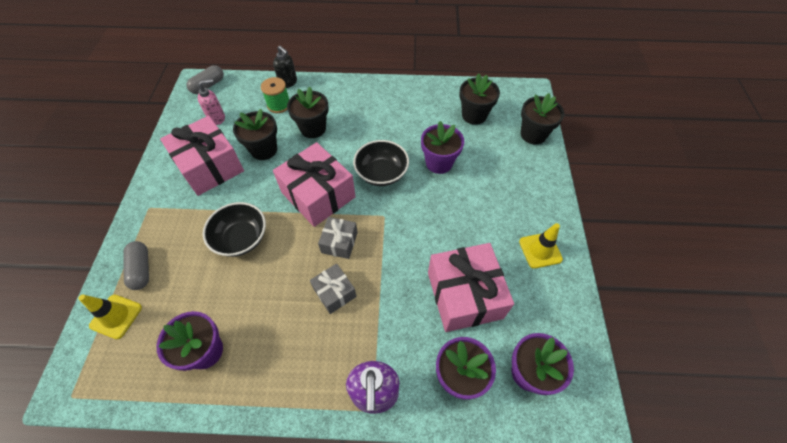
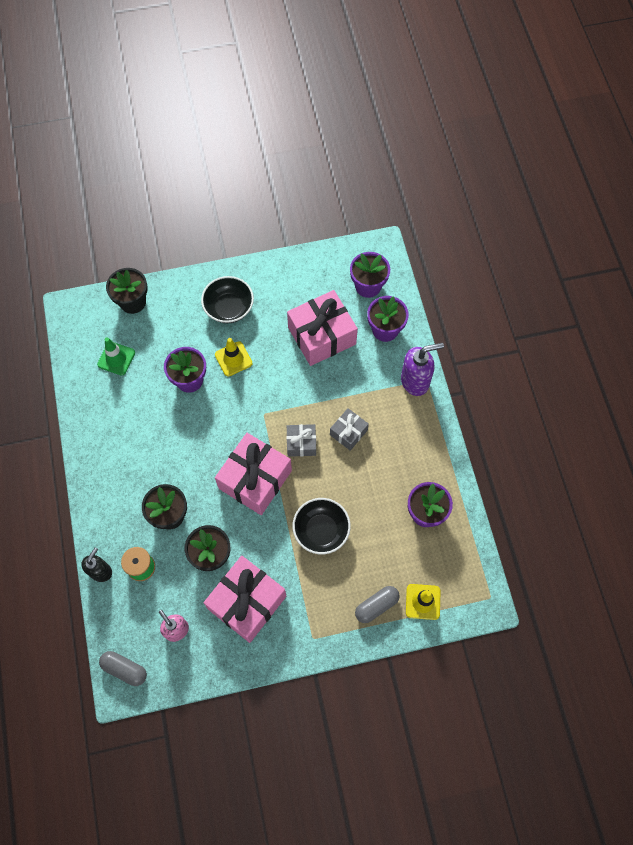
camera: 105 degrees left, 10 degrees up
black bowl [353,140,409,186] -> black bowl moved to [201,276,254,323]
black flower pot [459,73,500,125] -> green traffic cone [97,337,135,376]
yellow traffic cone [519,223,563,269] -> yellow traffic cone moved to [215,338,252,377]

